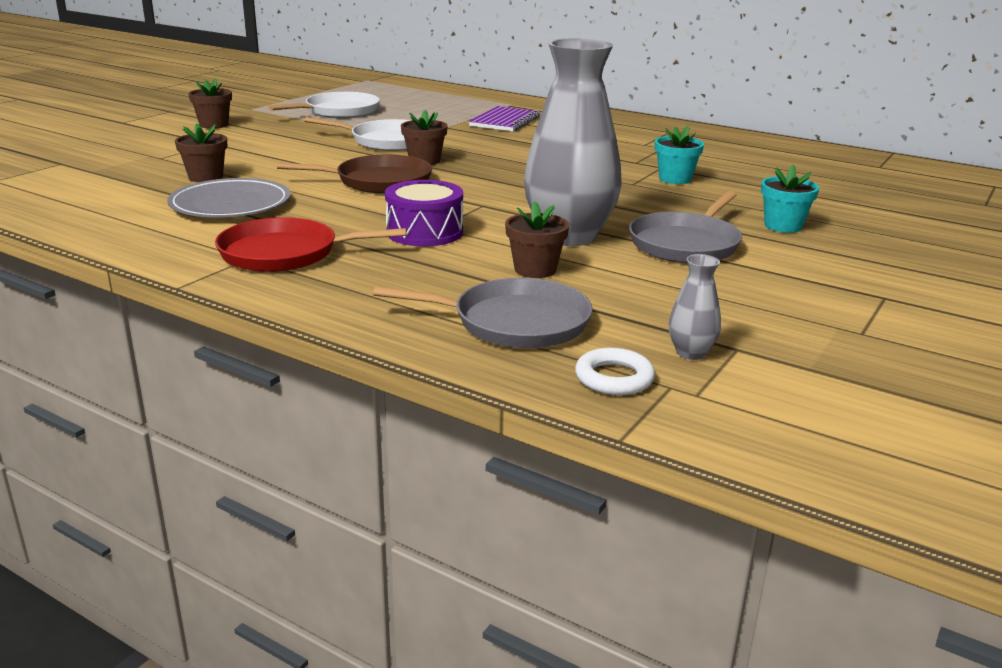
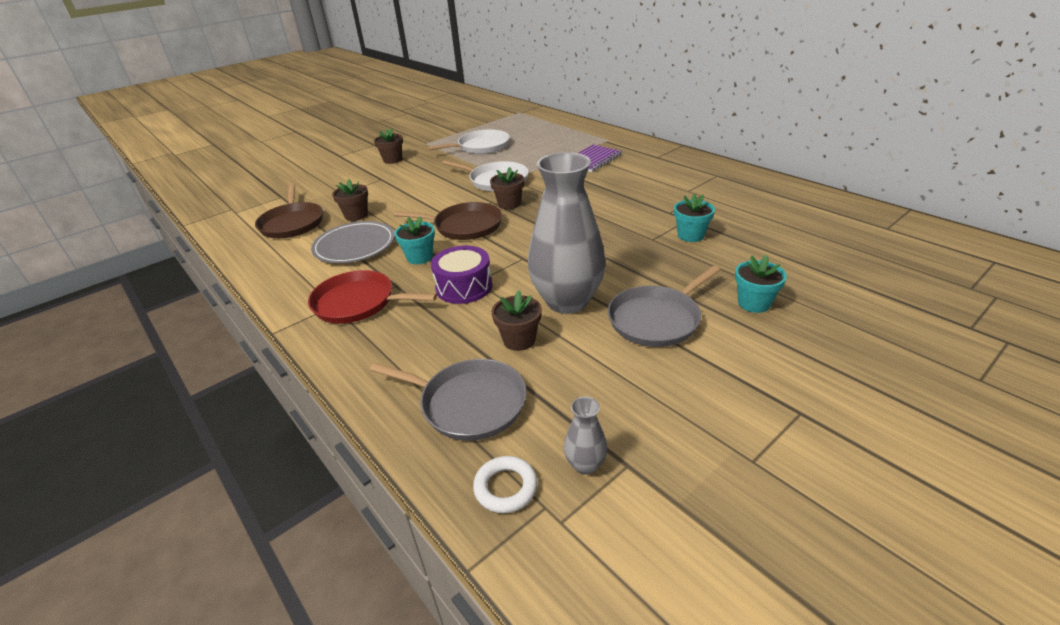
camera: 20 degrees right, 10 degrees up
none -> brown pan [255,184,323,238]
none -> turquoise flower pot [394,216,435,264]

